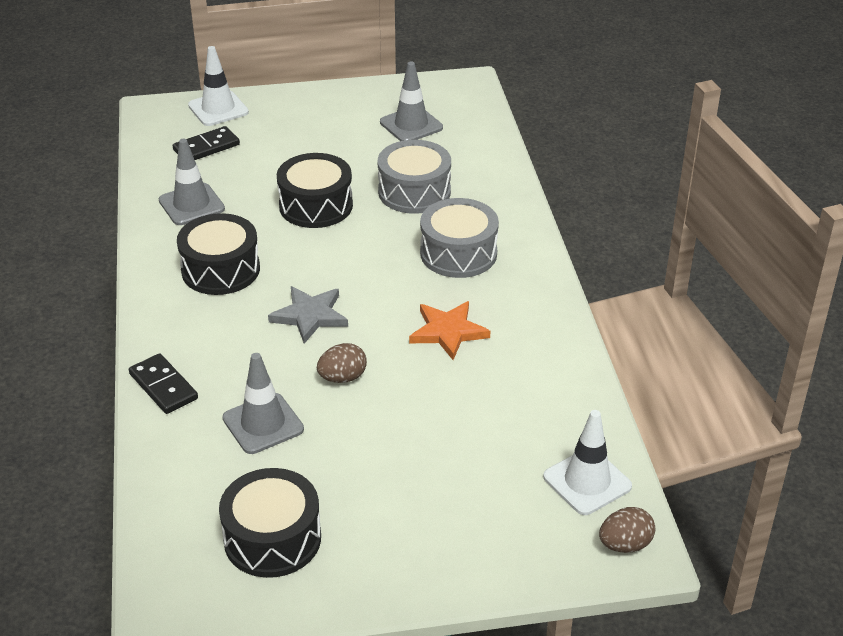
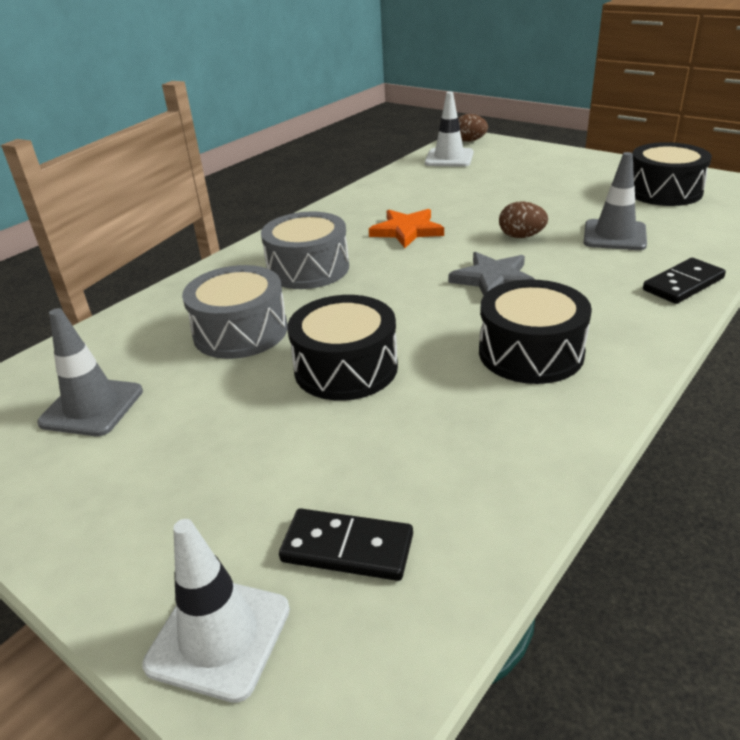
camera: 130 degrees left, 5 degrees down
black domino [129,353,198,414] -> black domino turned 45 degrees clockwise [643,258,726,304]
grey traffic cone [159,139,225,225] -> none

